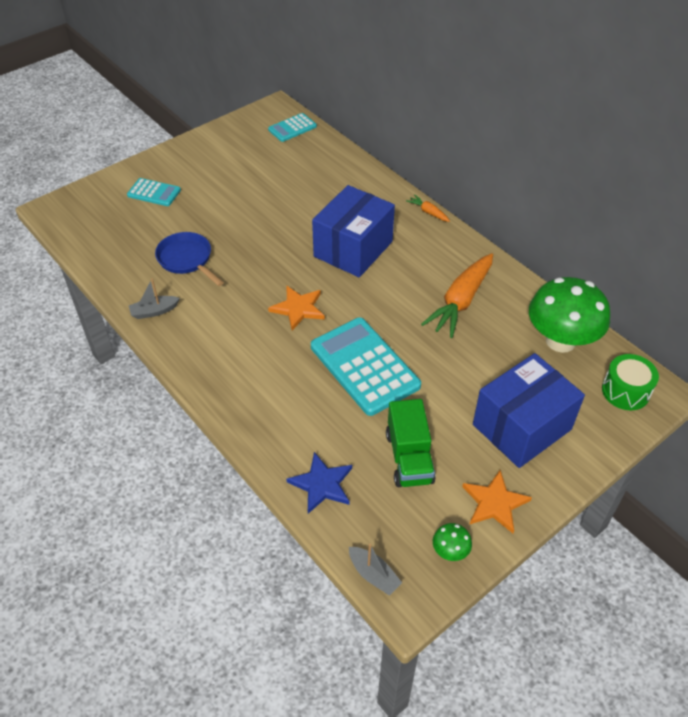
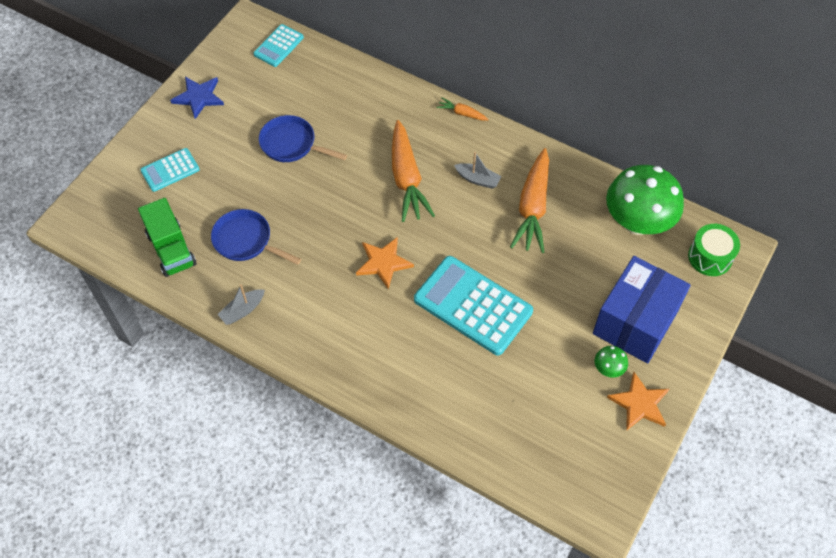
camera: 20 degrees left, 10 degrees up
turquoise calculator [127,178,181,206] -> turquoise calculator turned 150 degrees clockwise [140,148,200,192]
blue star [286,452,352,514] -> blue star moved to [170,77,224,119]
blue box [312,185,395,277] -> orange carrot [392,120,435,222]
grey boat [349,544,402,596] -> grey boat moved to [454,152,502,189]
green truck [386,399,436,487] -> green truck moved to [138,198,196,277]
green mushroom [433,523,472,561] -> green mushroom moved to [594,346,628,378]
none -> blue pan [259,115,347,162]

